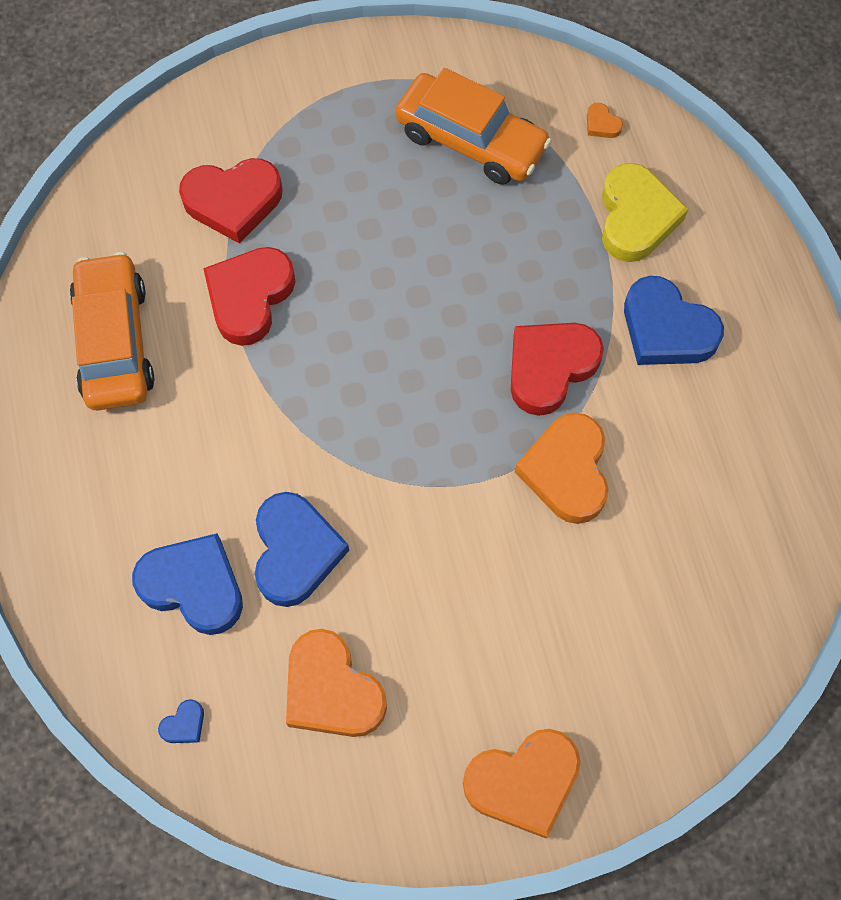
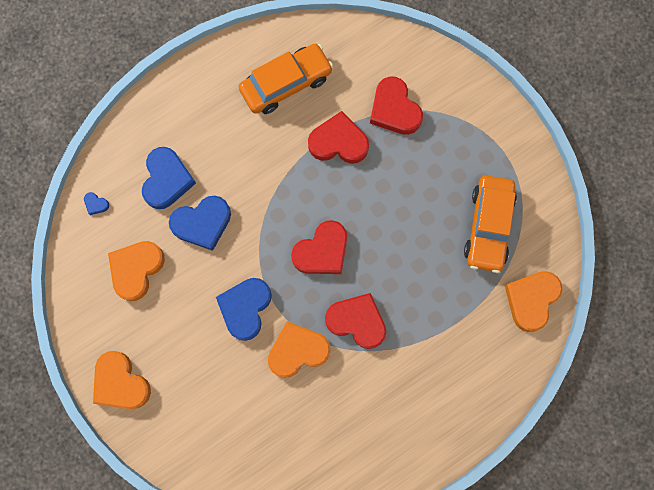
camera: 70 degrees right, 10 degrees up
orange heart [587,103,623,138] -> orange heart [505,271,562,332], size x2.39
yellow heart [602,163,688,262] -> none
blue heart [624,276,724,365] -> blue heart moved to [216,278,272,341]
none -> red heart [291,220,347,274]

